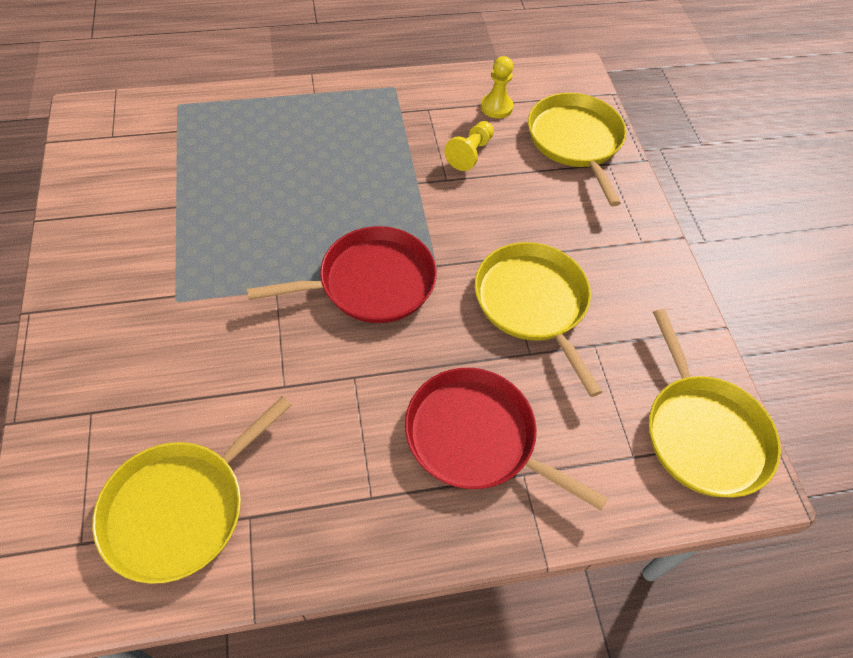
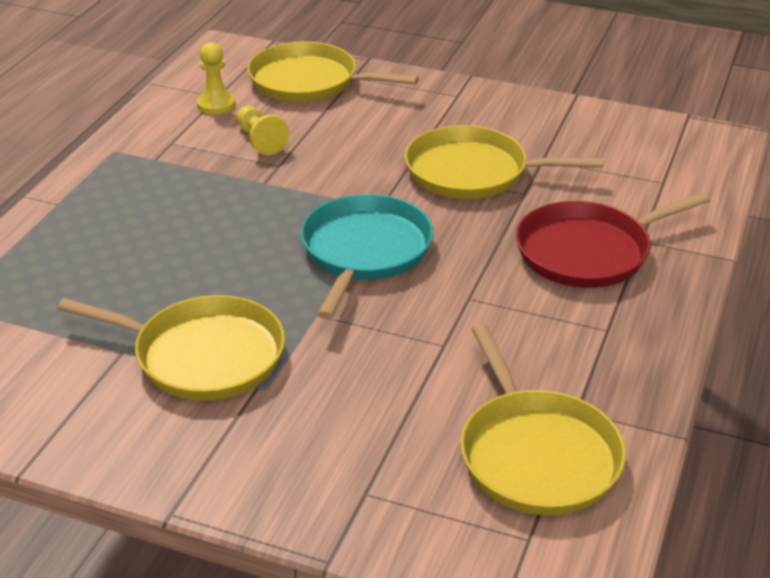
camera: 55 degrees left, 20 degrees down
red pan [247,226,437,323] -> turquoise pan [301,194,434,319]
yellow pan [649,309,781,498] -> yellow pan moved to [57,295,285,400]

